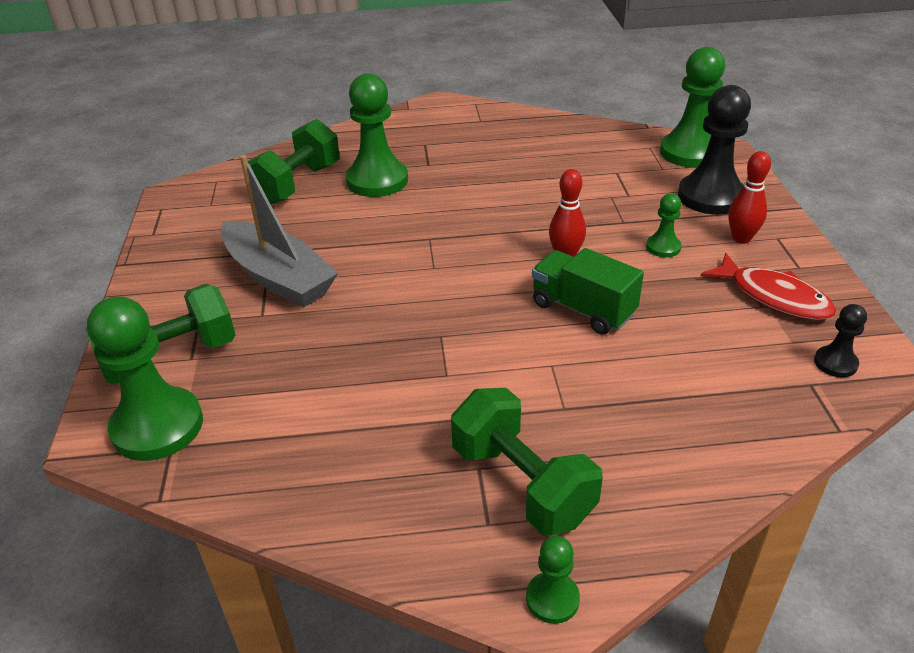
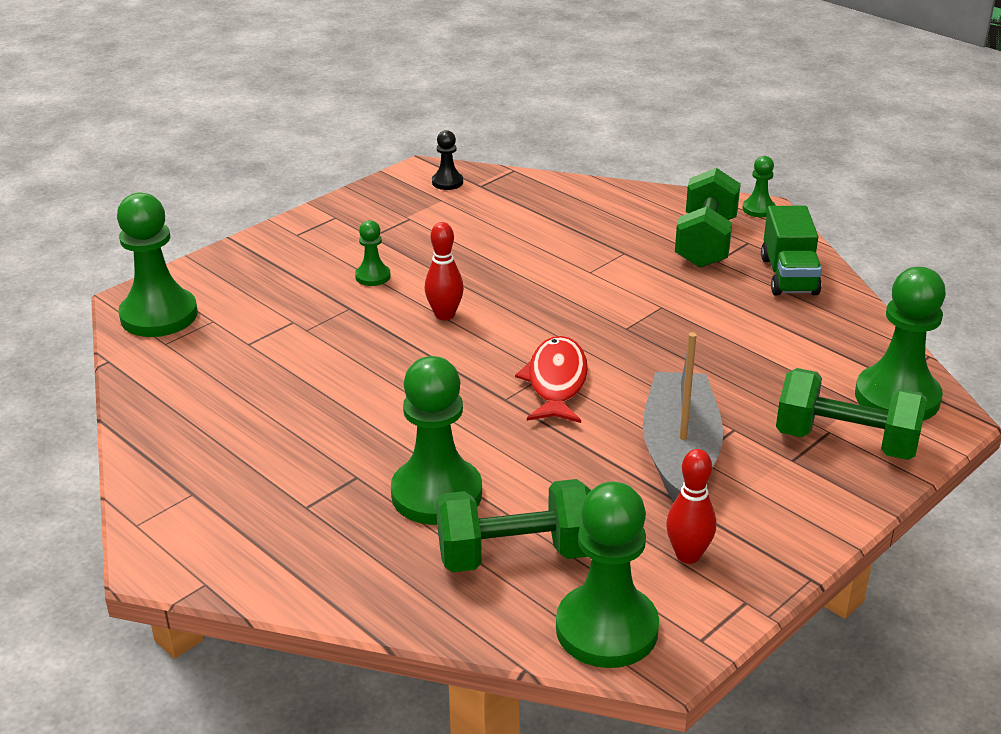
camera: 130 degrees left, 5 degrees down
green truck [532,248,644,335] -> green truck moved to [761,206,822,296]
black pawn [678,85,751,215] -> none
red fish [701,253,836,320] -> red fish moved to [515,336,588,423]
red bowling pin [729,151,771,244] -> red bowling pin moved to [666,449,716,564]
none -> green pawn [556,482,659,668]

